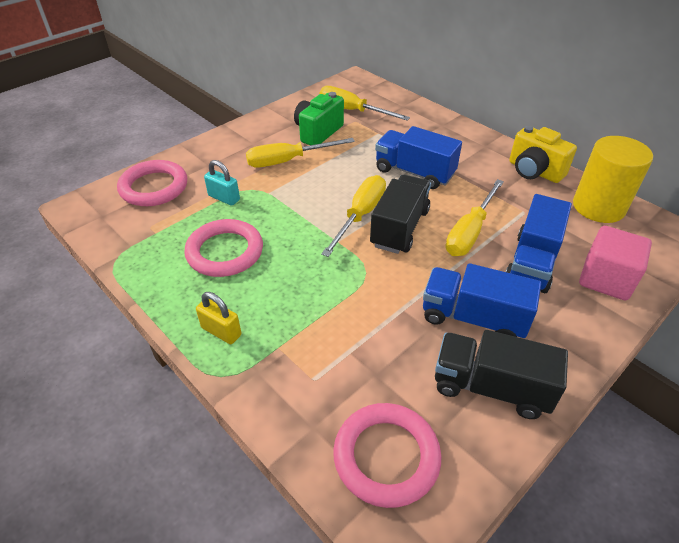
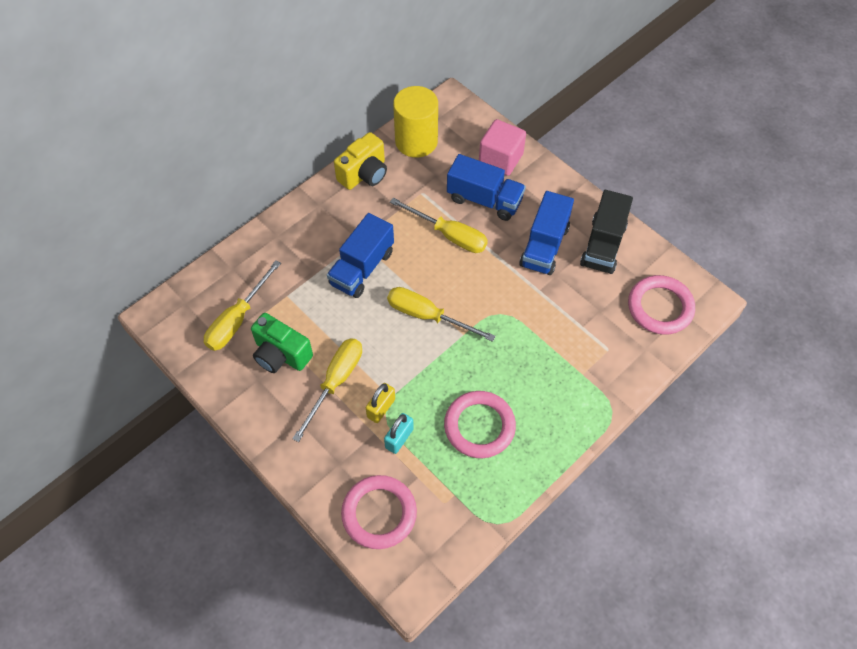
camera: 90 degrees left, 15 degrees up
yellow padlock [196,292,241,344] -> yellow padlock moved to [366,383,395,423]
yellow screwdriver [246,138,355,168] -> yellow screwdriver turned 135 degrees counterclockwise [292,338,362,442]
black truck [370,174,431,254] -> none

